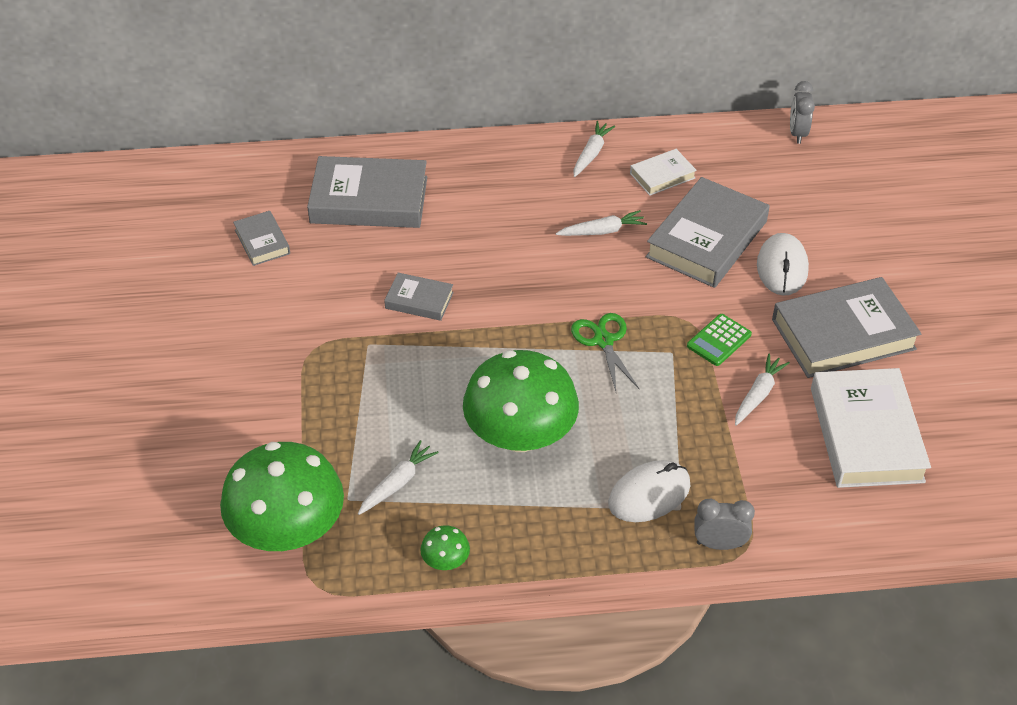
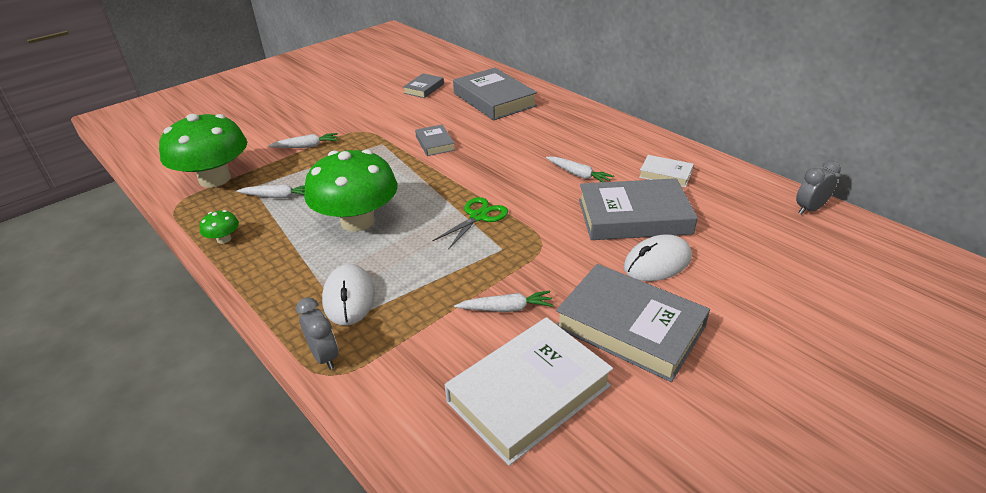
camera: 55 degrees right, 10 degrees down
white carrot [574,121,615,177] -> white carrot moved to [268,133,338,148]
white mouse [608,460,690,522] -> white mouse turned 60 degrees clockwise [322,264,375,326]
green calculator [687,314,752,366] -> none

